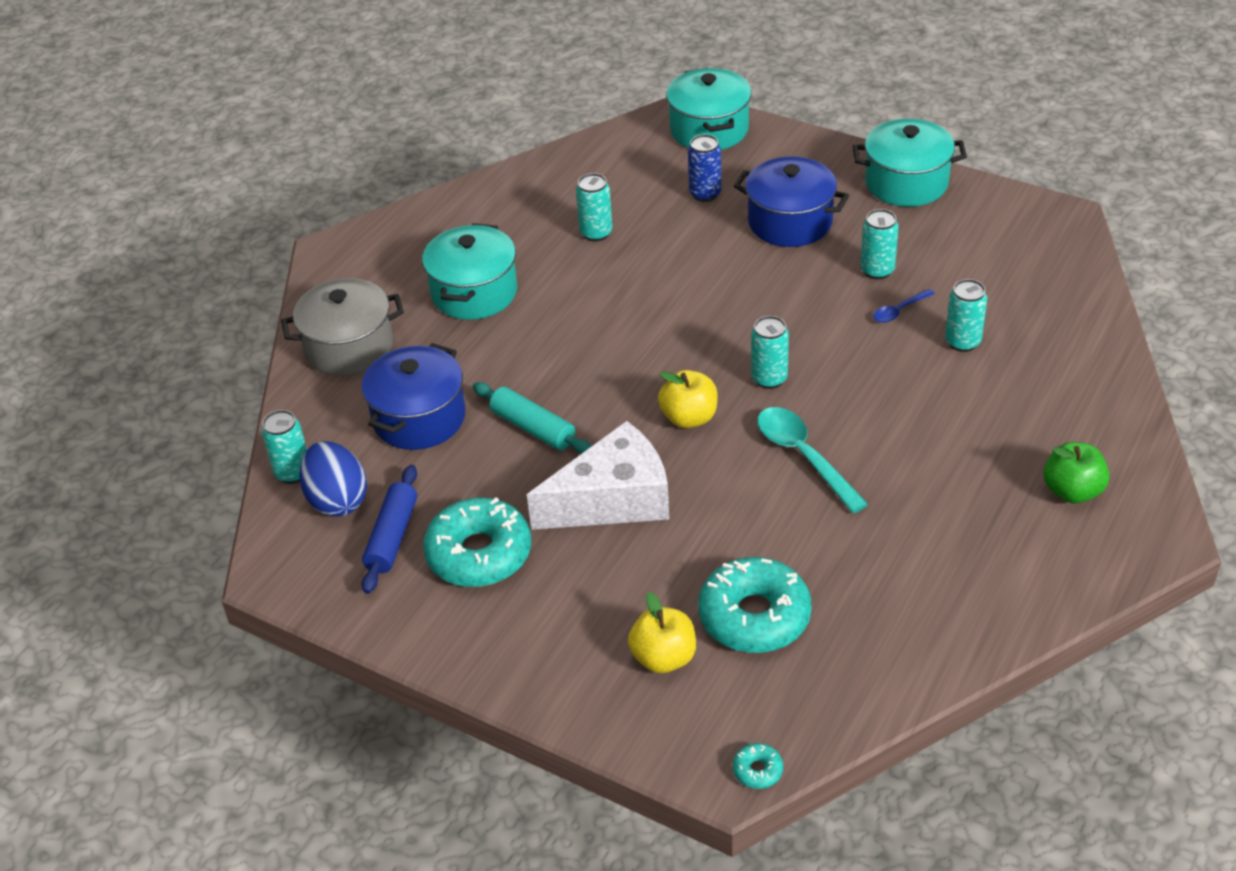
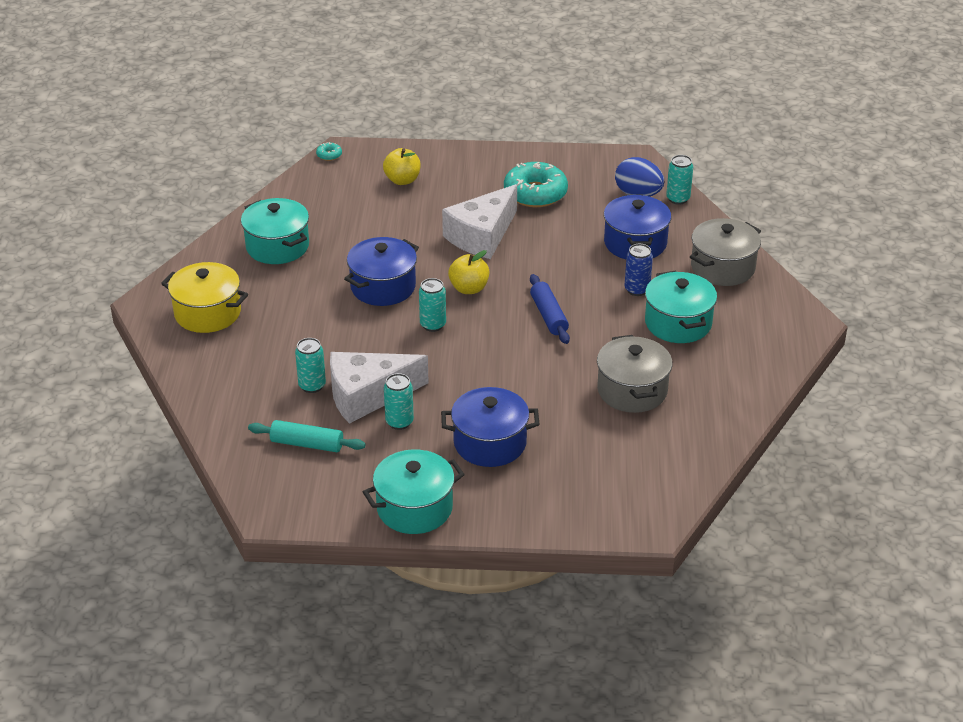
camera: 150 degrees right, 5 degrees down
blue rolling pin [362,465,417,594] -> blue rolling pin moved to [530,274,570,344]
turquoise rolling pin [473,382,591,454] -> turquoise rolling pin moved to [248,420,365,452]
turquoise can [576,173,613,242] -> grey pot [597,335,673,413]
turquoise pot [666,68,751,150] -> turquoise pot moved to [241,198,309,264]
blue can [688,134,722,202] -> blue can moved to [624,244,653,296]
turquoise donut [698,557,812,653] -> none
turquoise spoon [758,407,868,513] -> blue pot [344,237,419,306]
blue spoon [873,289,935,323] -> white cheese [330,352,429,424]
green apple [1044,442,1110,503] -> yellow pot [161,262,248,333]

